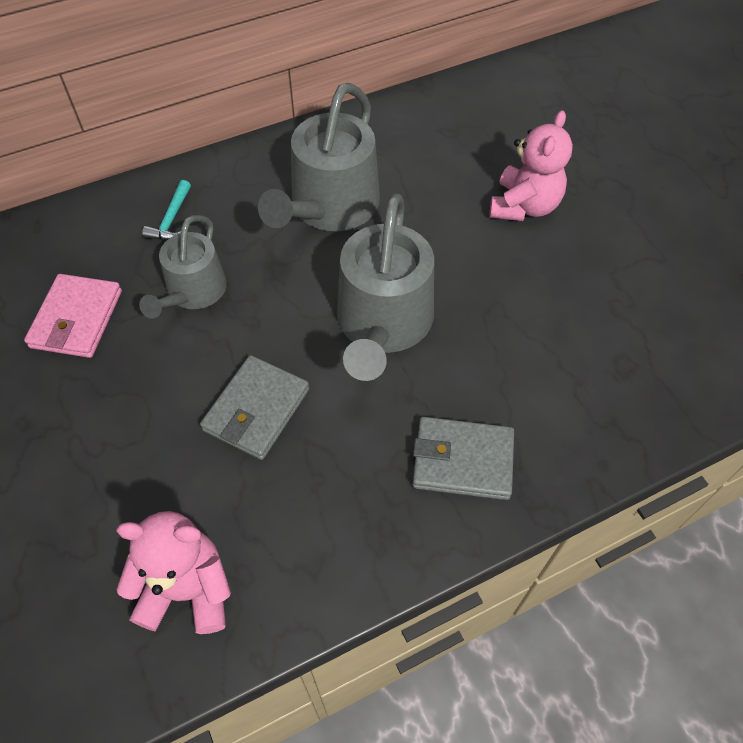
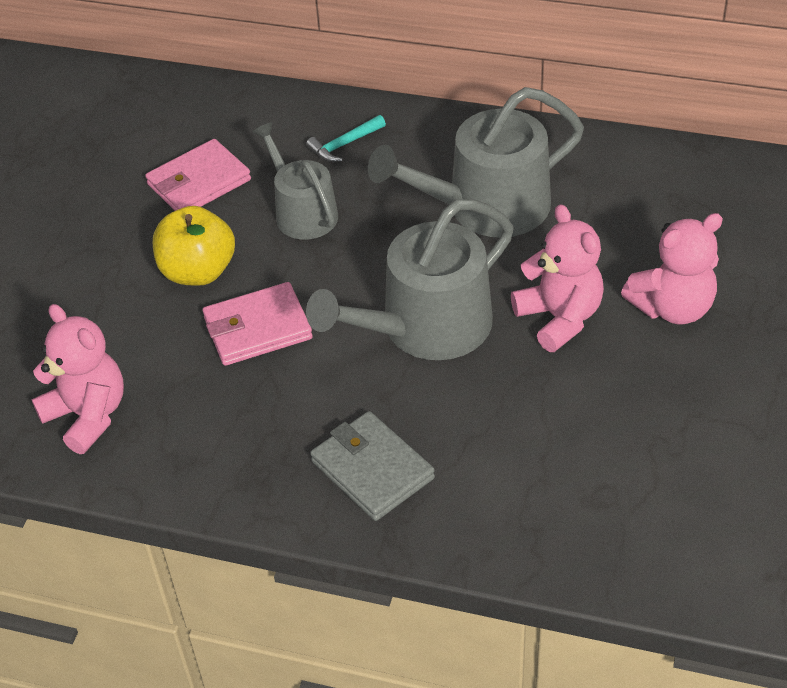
camera: 45 degrees right, 10 degrees down
grey watering can [139,215,227,319] -> grey watering can turned 90 degrees clockwise [252,122,338,240]
grey wallet [200,355,309,460] -> pink wallet [203,282,313,366]
none -> yellow apple [153,206,235,286]
none -> pink teddy bear [511,204,604,352]

